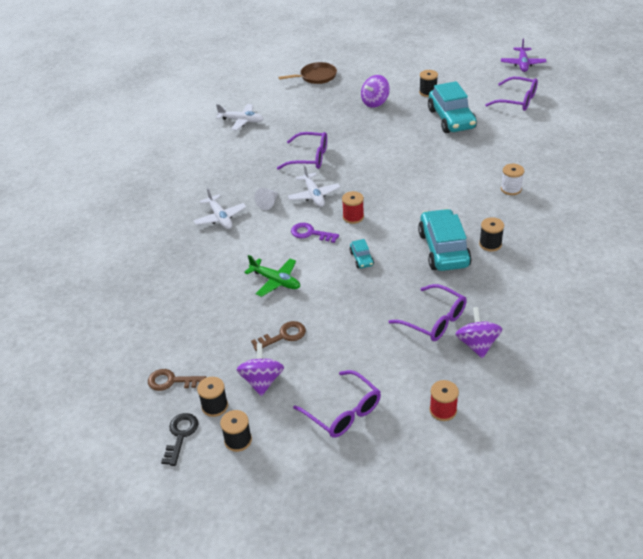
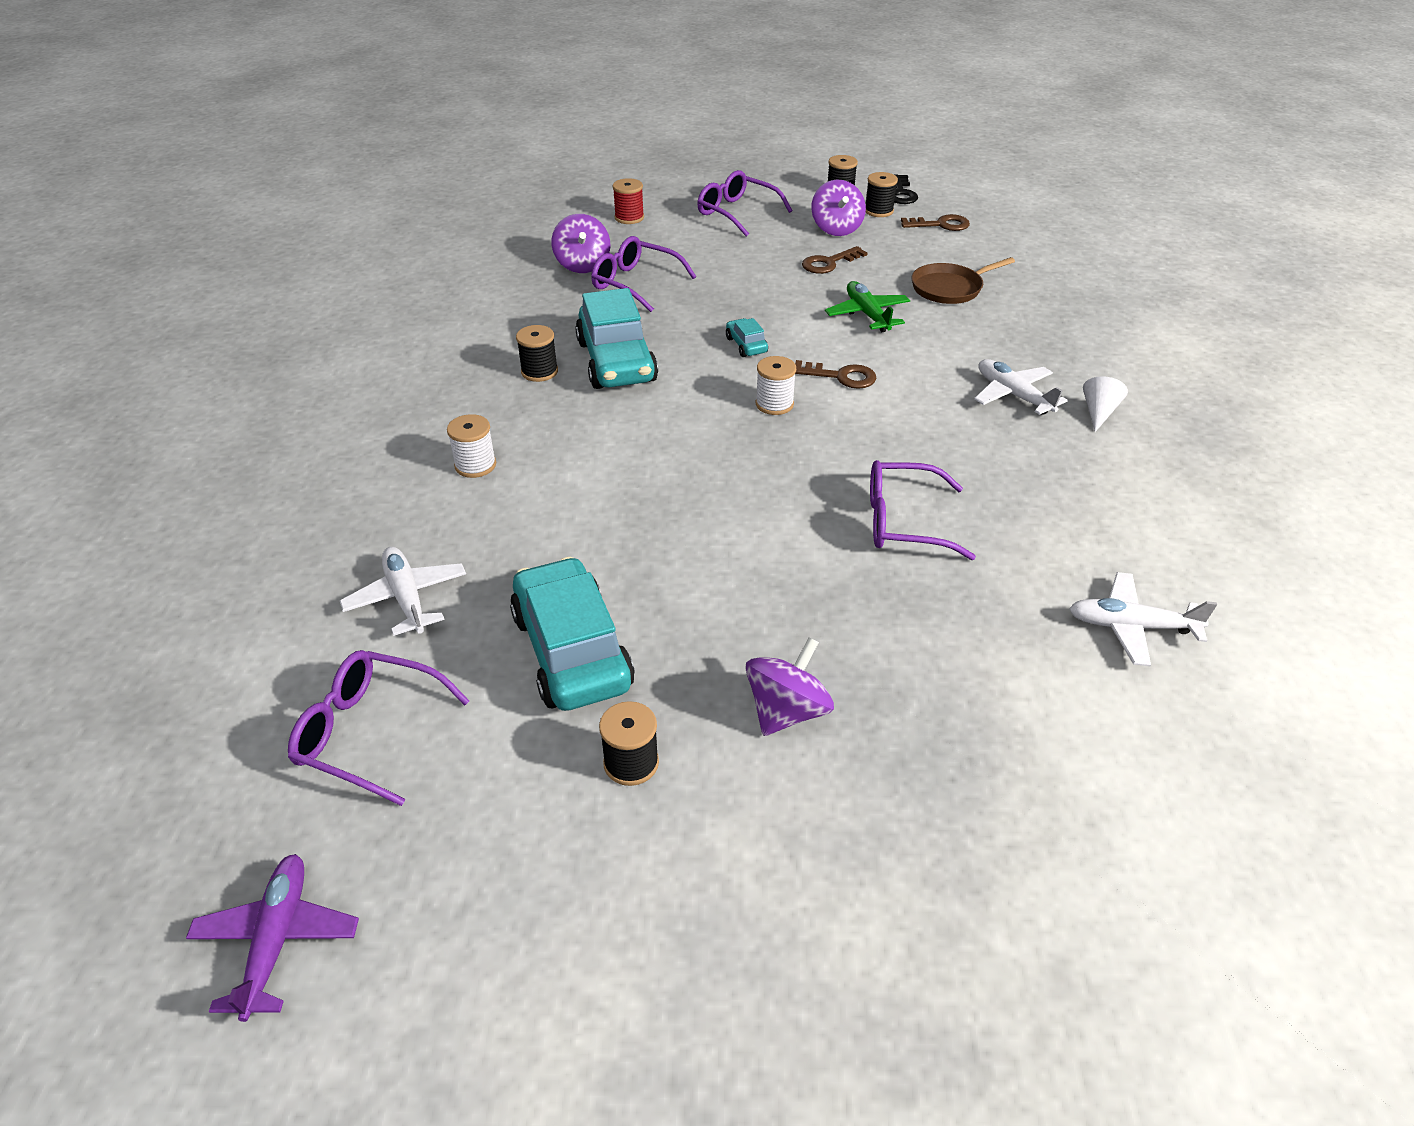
camera: 170 degrees right, 0 degrees up
green plane [244,255,300,297] -> green plane turned 45 degrees clockwise [825,281,910,332]
white cone [254,188,278,210] -> white cone moved to [1083,376,1128,432]
brown pan [278,62,337,84] -> brown pan moved to [912,257,1015,304]
white plane [288,165,340,207] -> white plane moved to [340,547,466,636]
purple key [291,223,339,243] -> brown key [795,360,877,389]
red spool [342,191,364,224] -> white spool [756,356,796,415]

